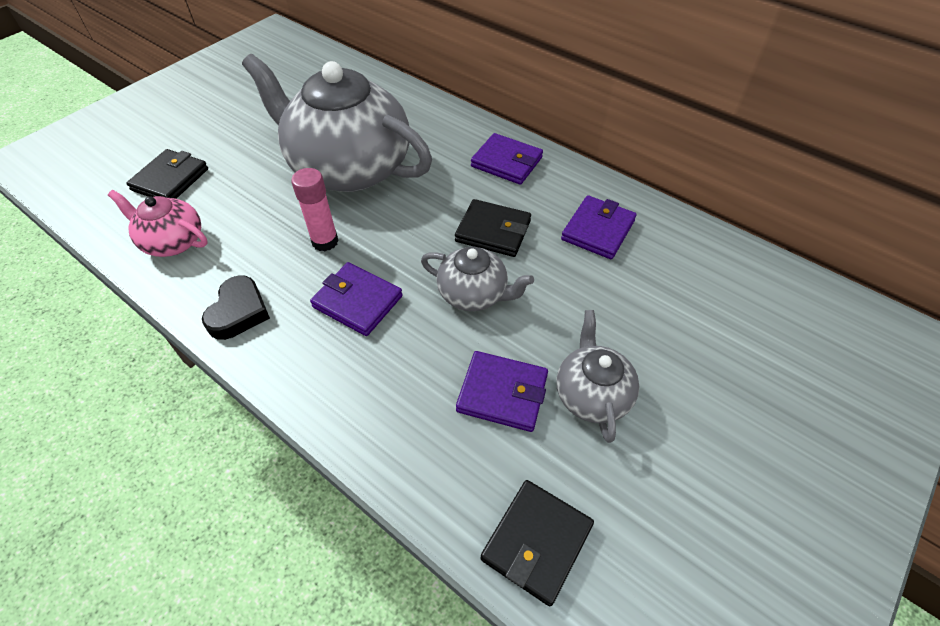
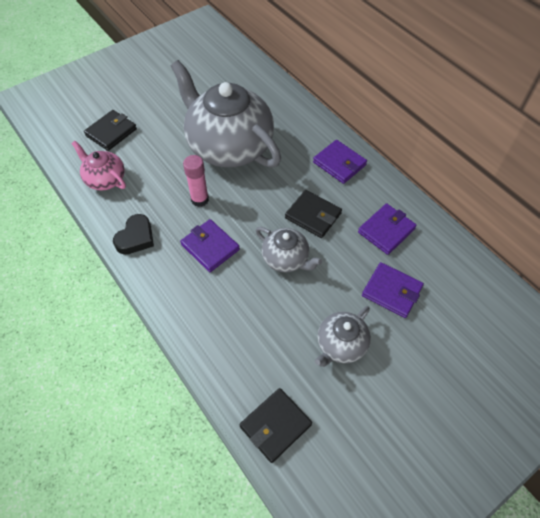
camera: 15 degrees right, 5 degrees up
purple wallet [456,351,548,432] -> purple wallet moved to [362,262,424,318]
grey teapot [556,310,639,443] -> grey teapot turned 150 degrees counterclockwise [315,306,371,367]

